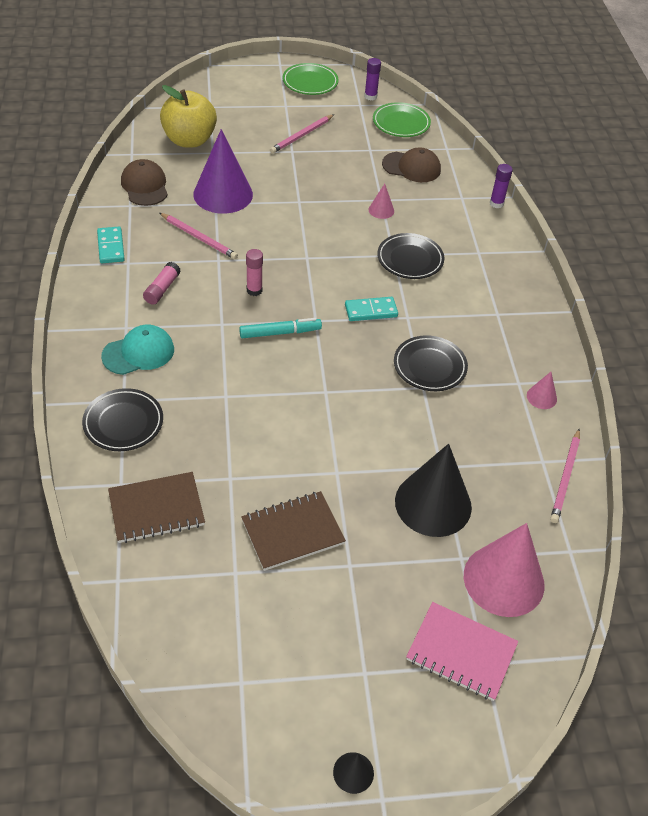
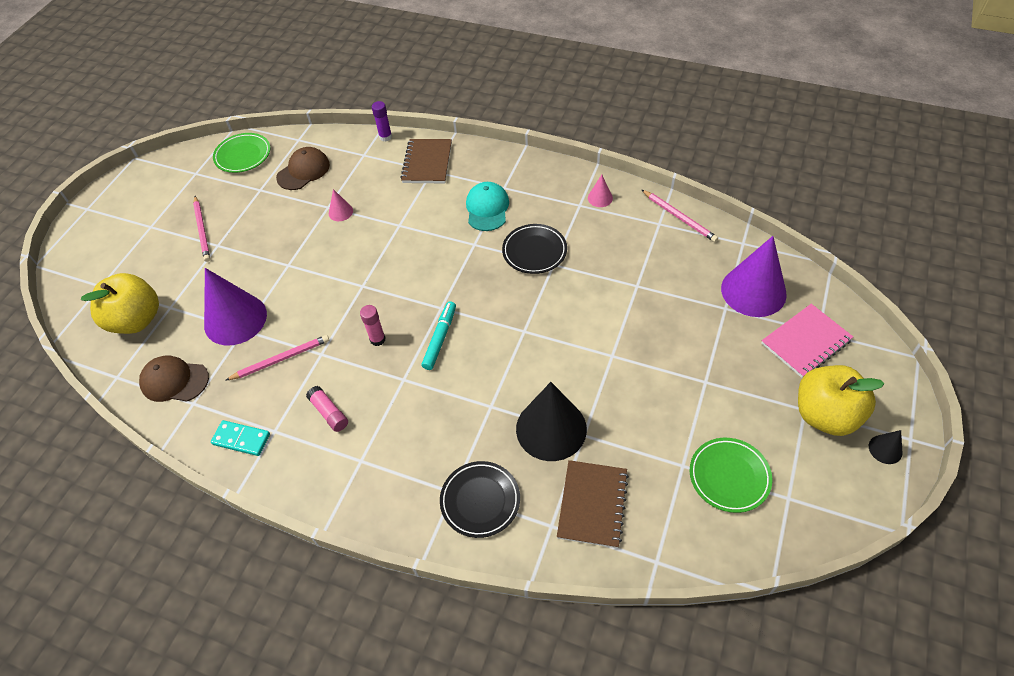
camera: 55 degrees left, 5 degrees up
turquoise cap [101,325,174,375] -> turquoise cap moved to [466,182,509,231]
brown notebook [241,491,346,571] -> brown notebook moved to [400,139,452,183]
green plate [283,63,339,95] -> green plate moved to [690,438,772,513]
turquoise domino [345,297,398,321] -> none
purple glue stick [364,58,381,100] -> none
black plate [377,233,444,279] -> none
black cone [395,444,472,537] -> black cone moved to [516,382,587,461]
pink cone [464,523,545,617] -> purple cone [721,236,787,317]
none -> yellow apple [798,365,884,436]

